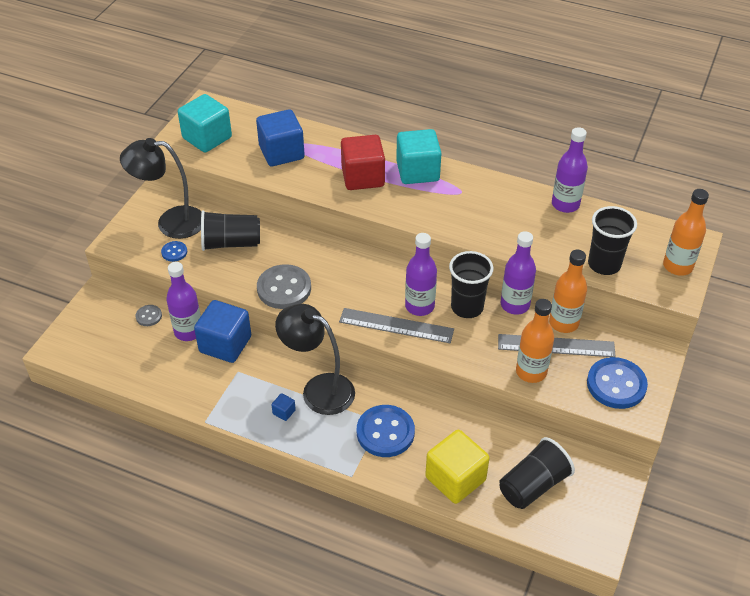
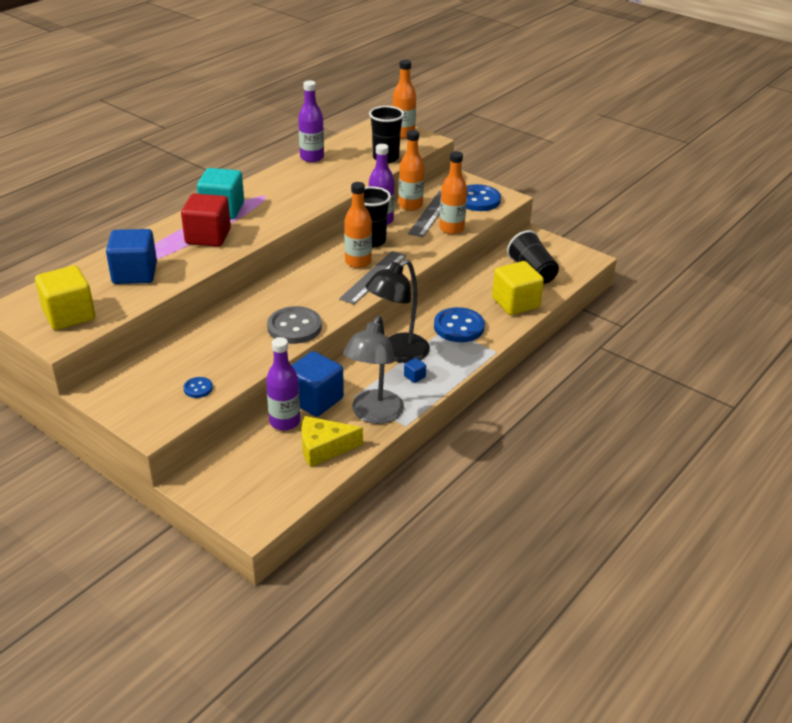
camera: 75 degrees left, 10 degrees down
black lamp [120,138,202,239] -> none
grey button [135,305,162,326] -> none
turquoise cube [178,94,232,153] -> yellow cube [35,265,95,330]
black cup [201,210,260,251] -> none
purple bottle [405,233,437,316] -> orange bottle [344,182,372,268]
none -> yellow cheese [301,416,363,467]
none -> grey lamp [343,316,404,424]

